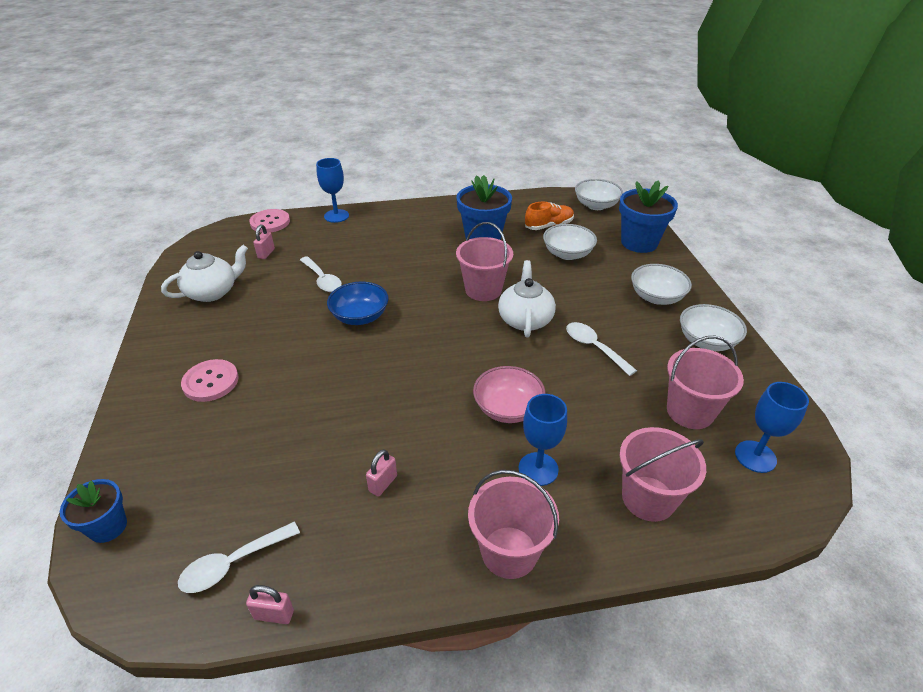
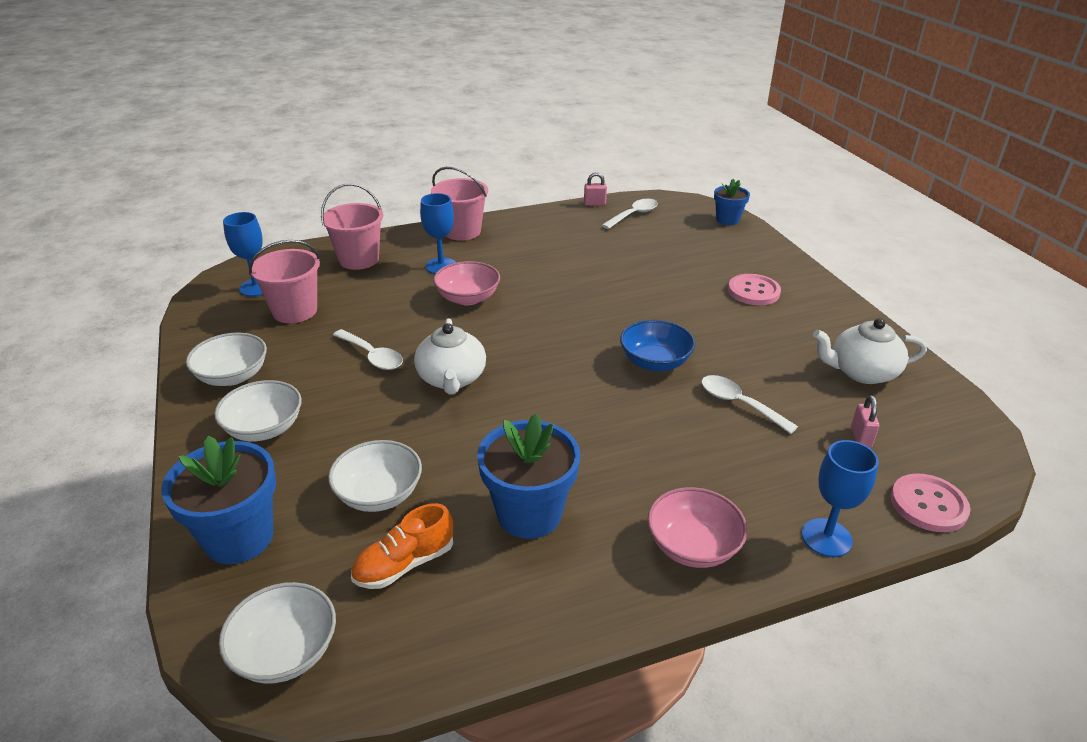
camera: 170 degrees right, 5 degrees down
white teapot [161,245,248,302] -> white teapot turned 45 degrees clockwise [813,318,927,384]
pink padlock [366,449,397,496] -> none
pink bucket [456,222,513,301] -> none
none -> pink bowl [648,487,747,568]

